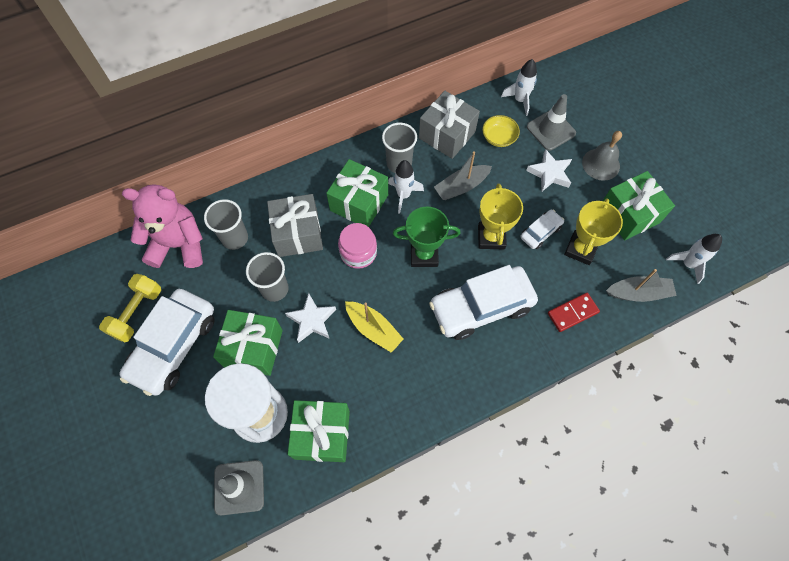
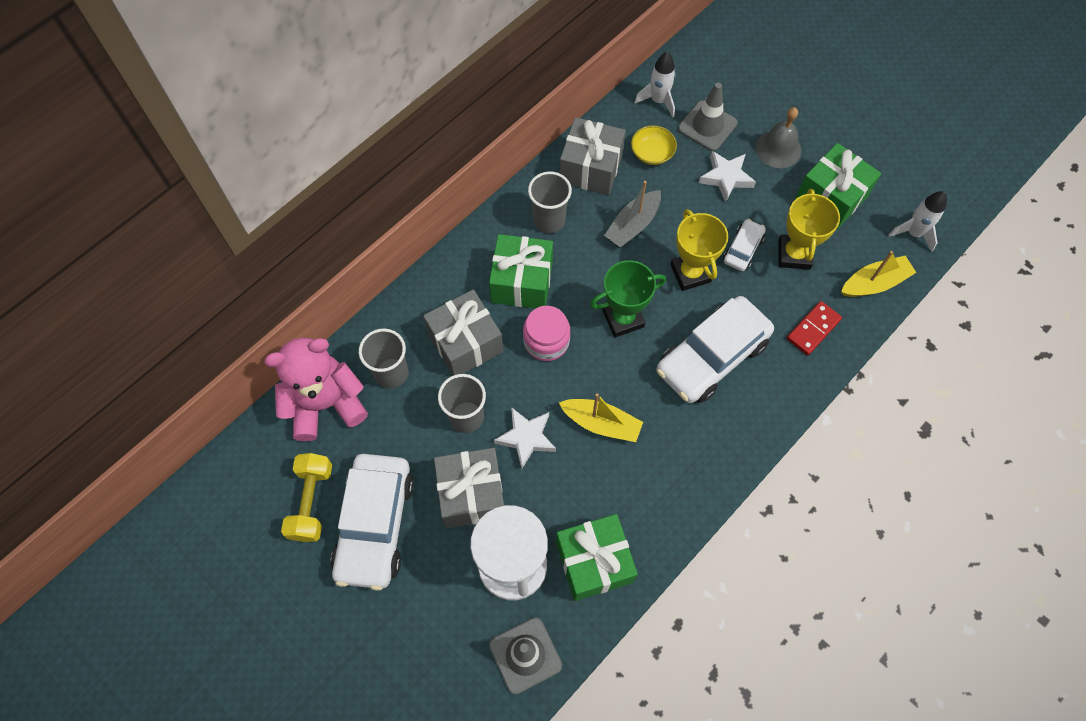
camera: 20 degrees left, 0 degrees up
green gift [213,310,283,376] -> grey gift [434,448,504,528]
white rocket [388,160,424,214] -> none
grey boat [606,269,677,302] -> yellow boat [841,251,917,297]

